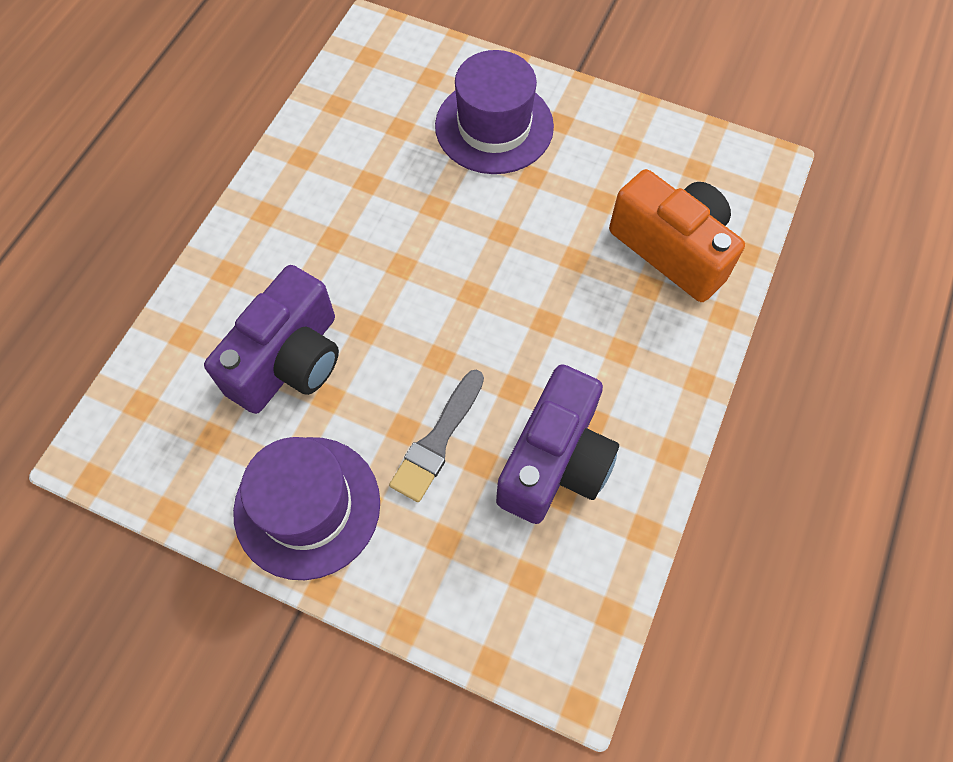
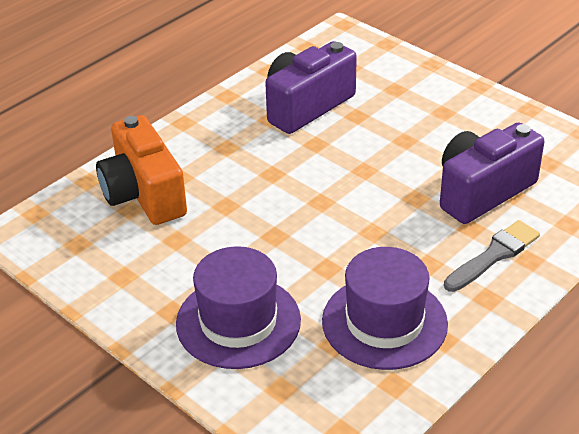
camera: 160 degrees left, 25 degrees down
purple hat [233,437,380,580] -> purple hat moved to [322,247,448,370]
grey brush [389,370,484,502] -> grey brush moved to [444,220,540,292]

